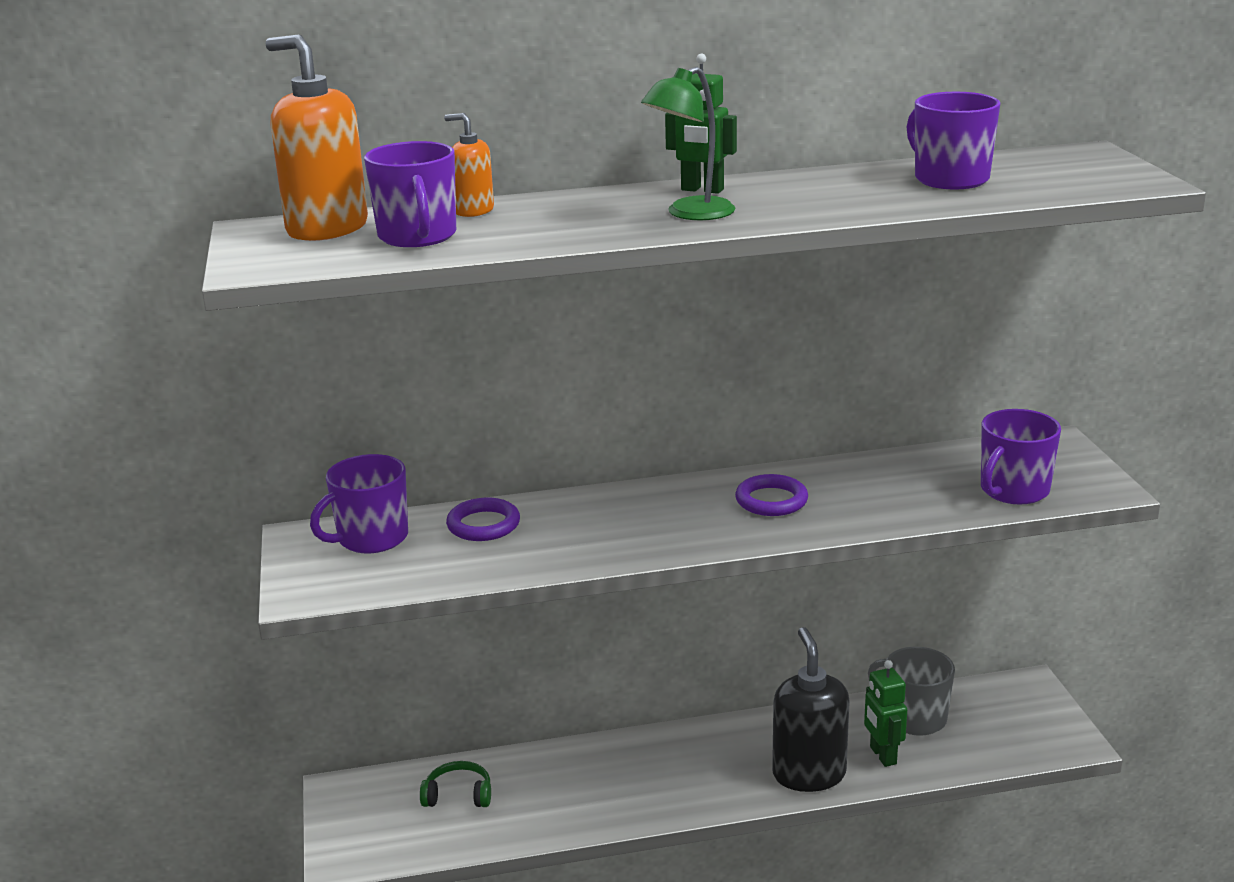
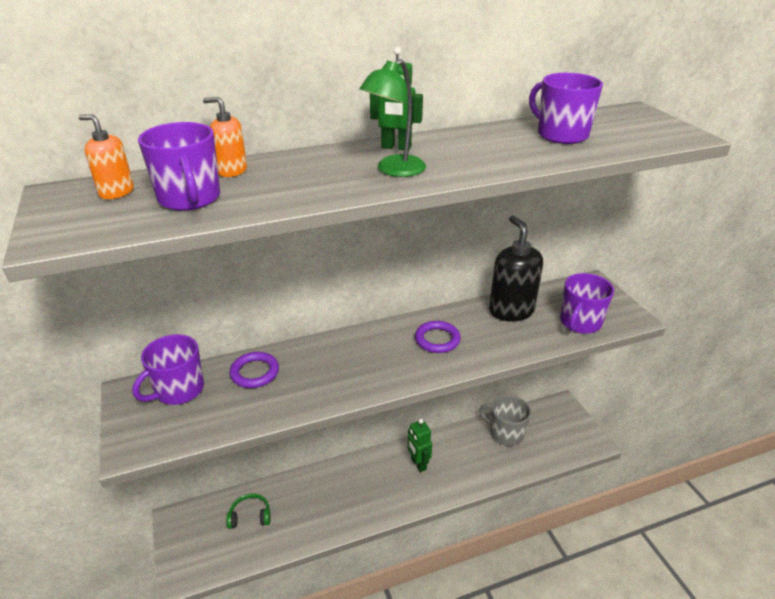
camera: 10 degrees left, 10 degrees up
orange soap dispenser [265,35,368,241] -> orange soap dispenser [78,114,134,199], size x0.53
black soap dispenser [772,627,850,792] -> black soap dispenser moved to [489,215,543,322]
green robot [864,660,907,767] -> green robot moved to [408,419,432,472]

